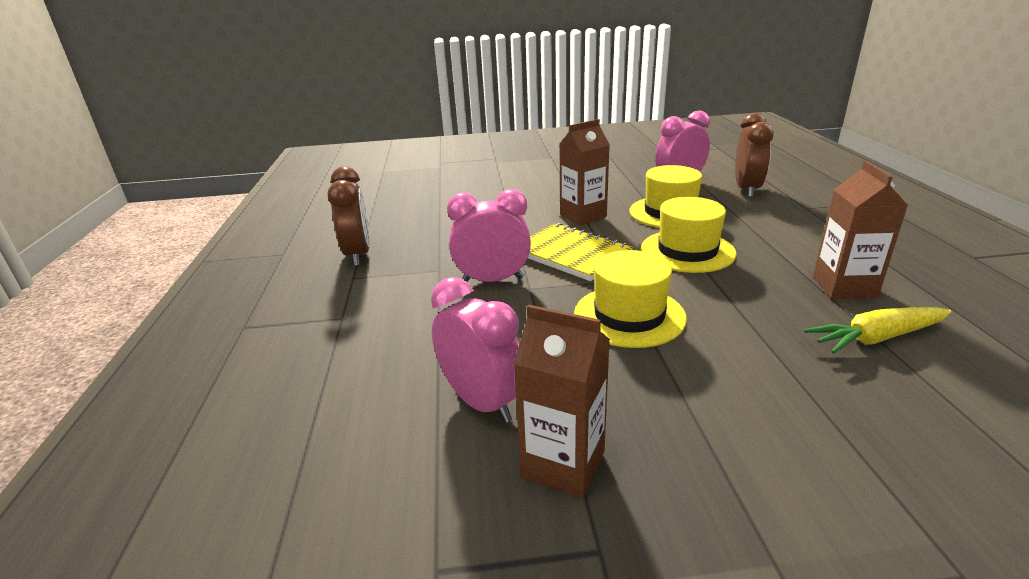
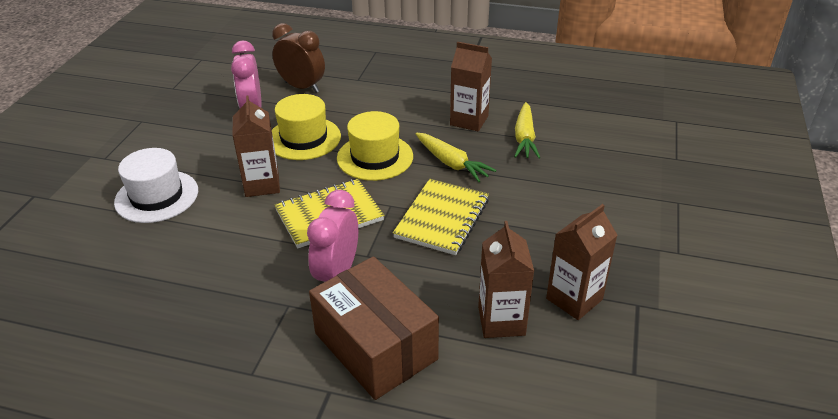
camera: 70 degrees left, 10 degrees up
brown clock [328,166,370,266] -> none
pink clock [431,277,520,423] -> brown carton [478,221,534,338]
yellow hat [574,250,687,348] -> yellow notebook [393,179,489,255]
none -> white hat [114,148,198,223]
none -> brown box [309,256,439,400]
none -> yellow carrot [416,133,497,182]

